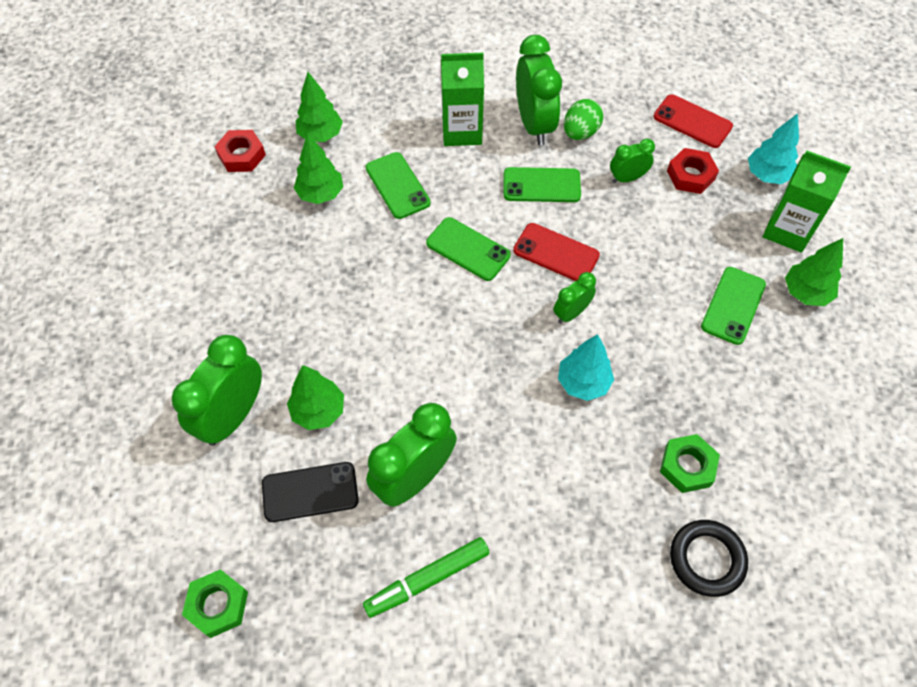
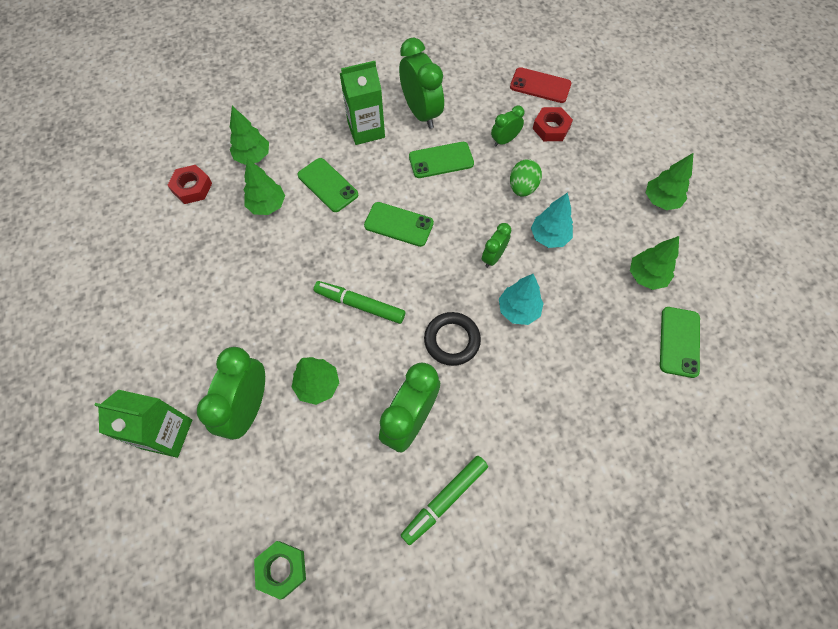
camera: 15 degrees left, 5 degrees up
black phone [262,462,359,522] -> none
red phone [513,223,600,281] -> none
green egg [564,99,603,140] -> green egg moved to [510,159,542,197]
green nut [660,434,720,493] -> none
black ring [670,520,748,597] -> black ring moved to [424,312,481,366]
green phone [701,267,766,345] -> green phone moved to [660,307,700,378]
turquoise tree [748,113,799,184] -> turquoise tree moved to [531,192,573,248]
green carton [763,150,851,253] -> green carton moved to [95,390,192,458]
none -> green marker [314,281,405,324]
none -> green tree [630,236,679,290]

